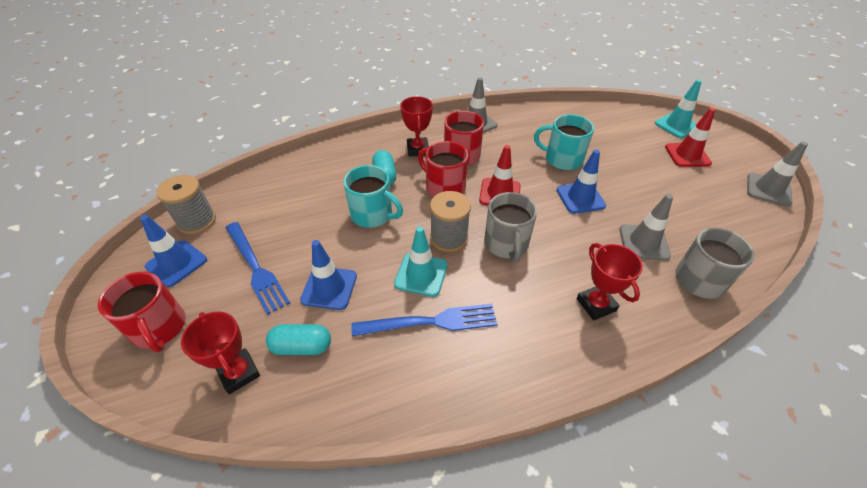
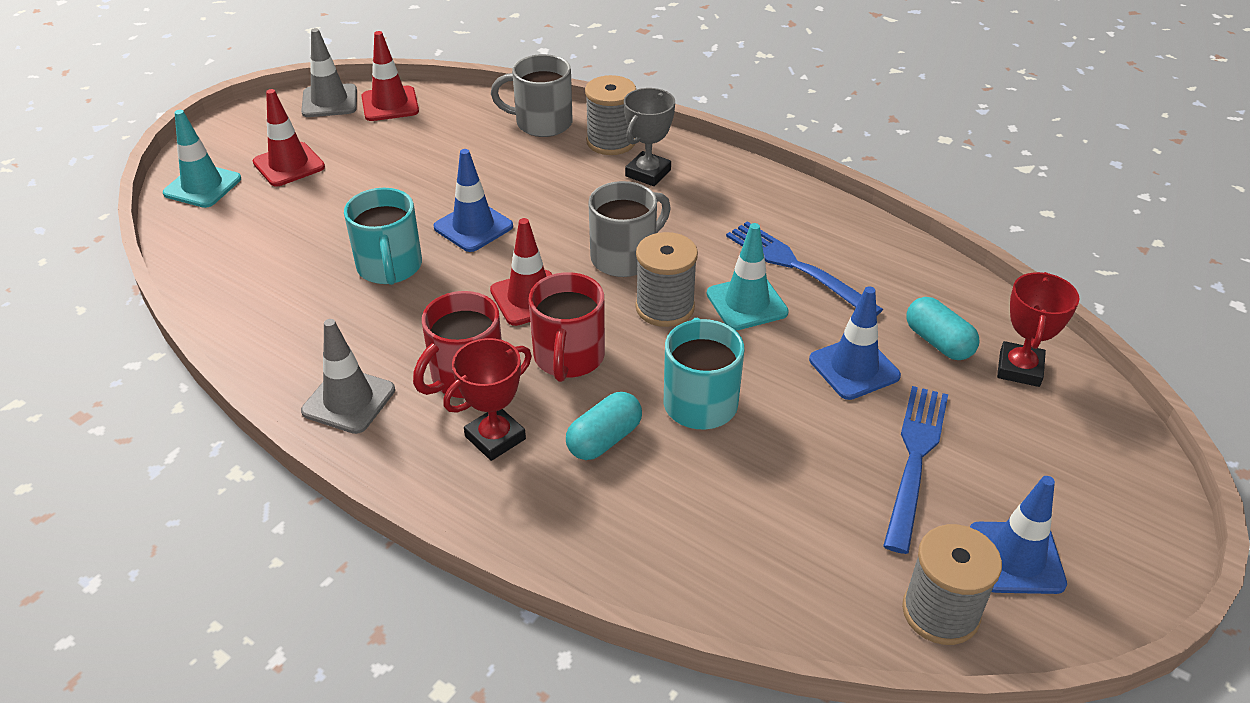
camera: 125 degrees left, 5 degrees down
red mug [98,272,186,352] -> none
red trophy [577,243,643,320] -> grey trophy [624,88,675,186]
grey traffic cone [620,194,673,261] -> none
none -> red traffic cone [361,31,419,121]
none -> grey spool [585,75,636,155]

